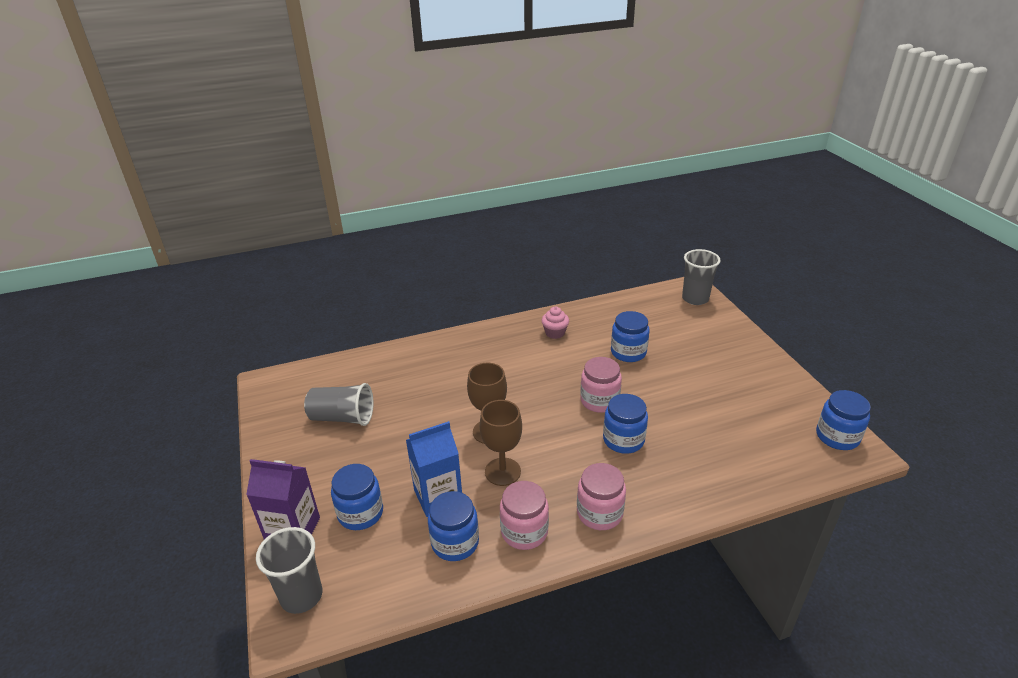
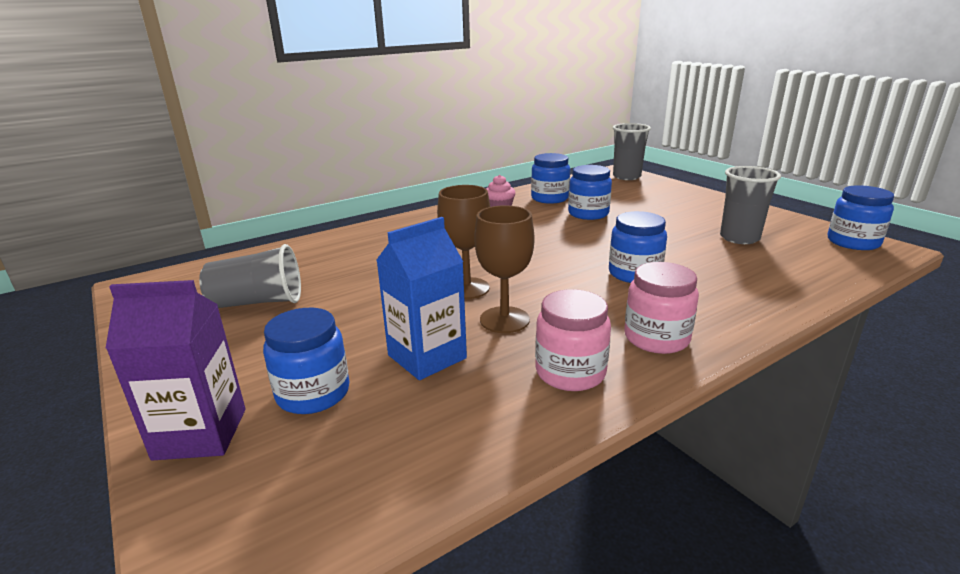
camera: 15 degrees left, 10 degrees down
grey cup [256,527,322,614] -> grey cup moved to [720,166,781,244]
blue jar [428,491,479,561] -> blue jar moved to [531,153,570,204]
pink jar [580,357,622,413] -> none

